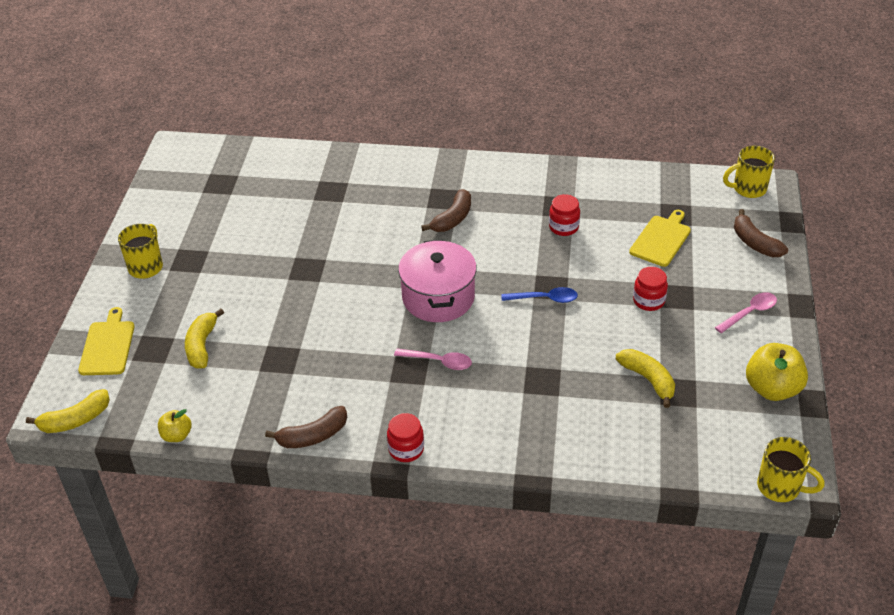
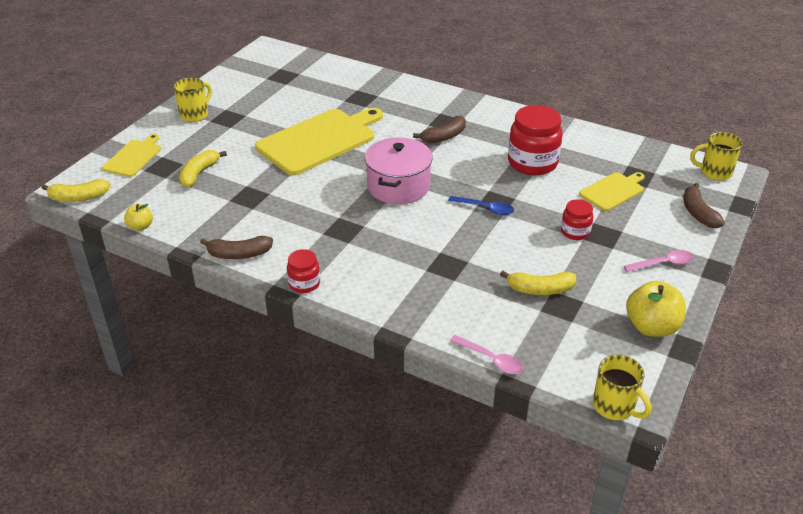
camera: 20 degrees right, 5 degrees down
pink spoon [394,348,472,370] -> pink spoon moved to [450,335,524,374]
red jar [549,194,580,236] -> red jar [508,105,563,175], size x1.89
yellow banana [616,349,675,408] -> yellow banana turned 105 degrees clockwise [500,271,576,295]
none -> yellow cutting board [255,108,383,175]

